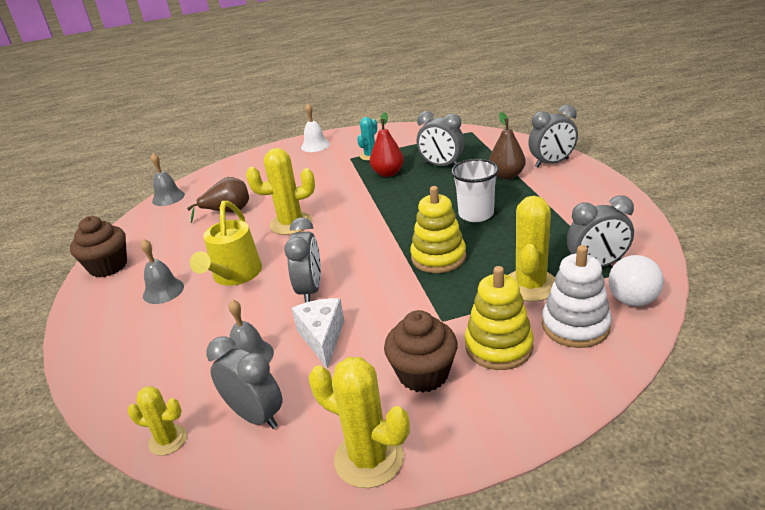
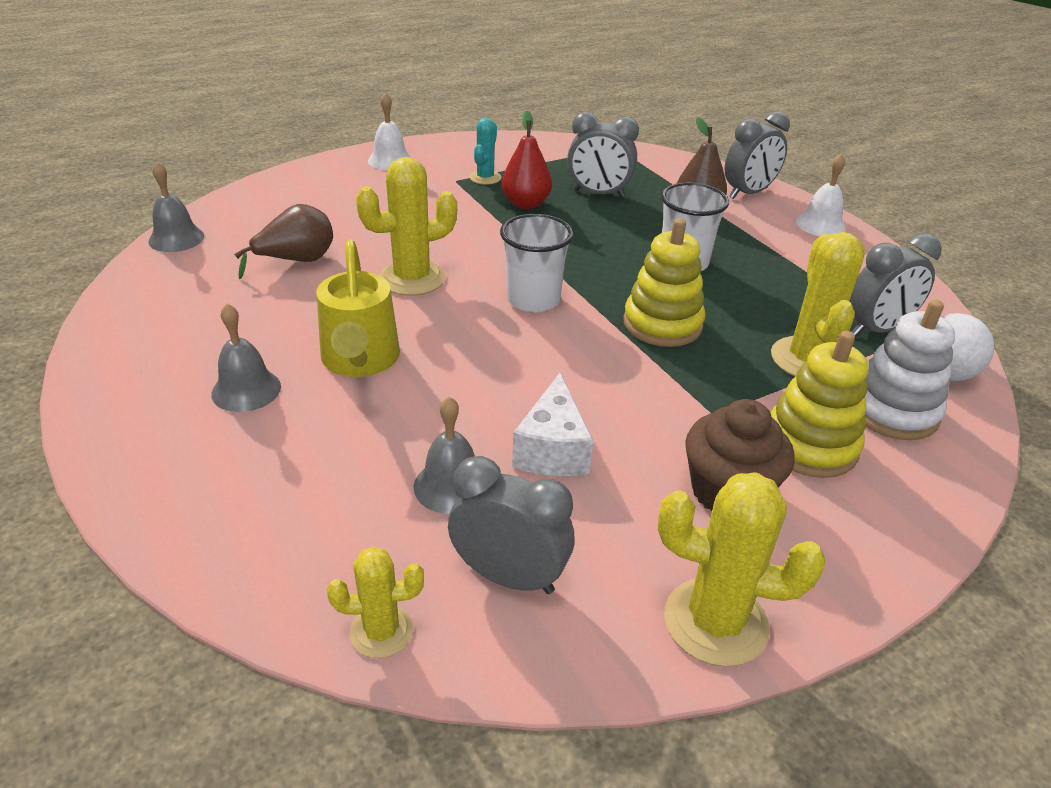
camera: 20 degrees left, 5 degrees up
brown cupcake [70,216,127,277] -> none
grey clock [284,217,321,303] -> none
white cheese [291,298,344,369] -> white cheese turned 150 degrees counterclockwise [512,373,593,476]
none -> white cup [500,214,573,312]
none -> white bell [796,154,846,236]

